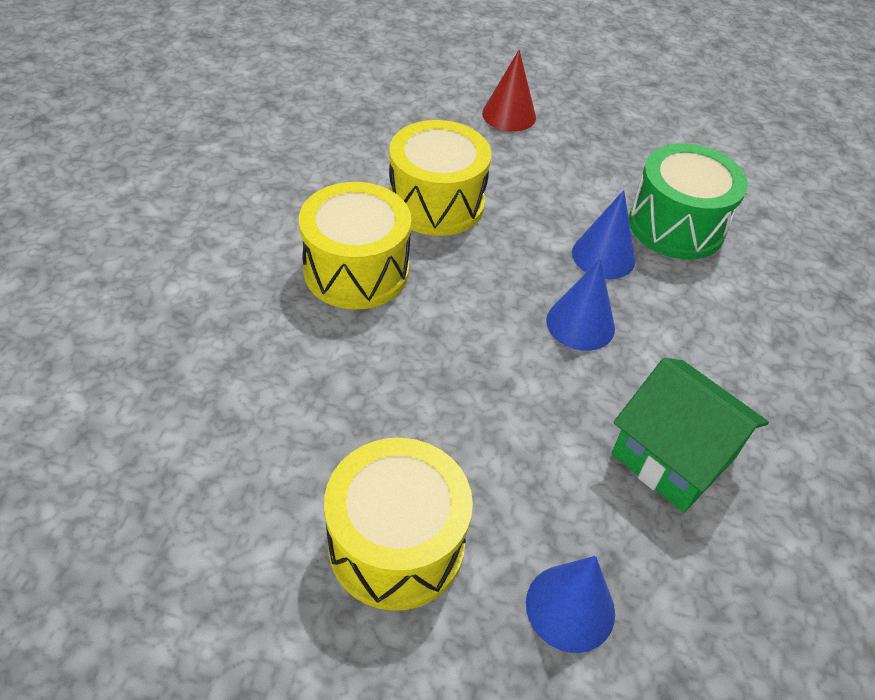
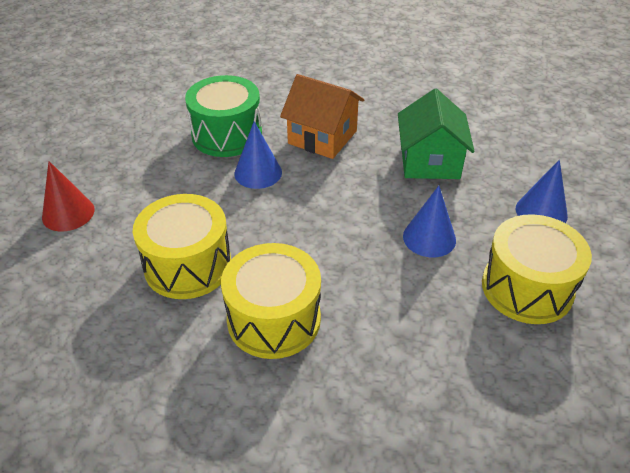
camera: 85 degrees left, 5 degrees down
blue cone [546,258,615,351] -> blue cone moved to [403,186,456,258]
green house [611,358,769,513] -> green house turned 45 degrees counterclockwise [398,89,475,179]
none -> orange house [280,74,364,159]

